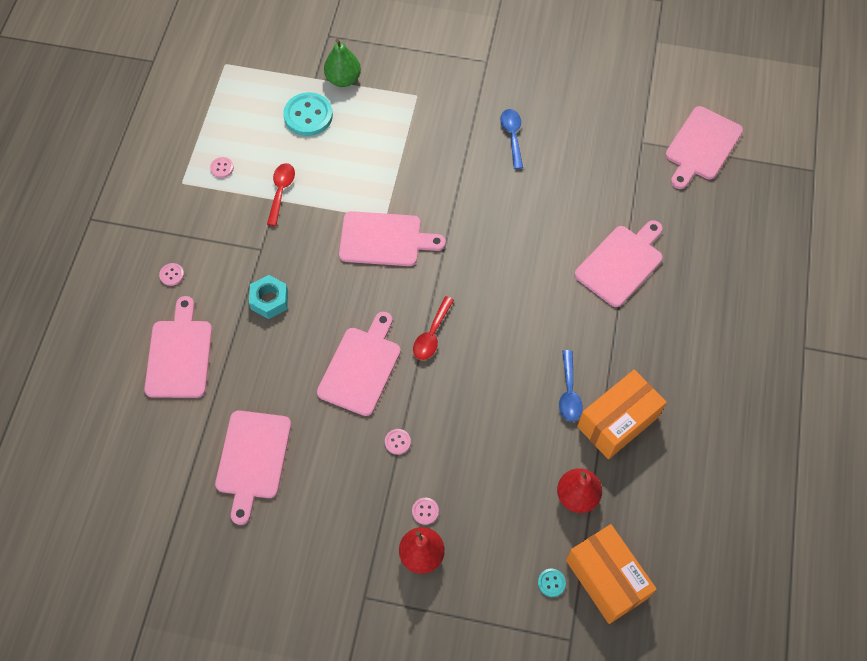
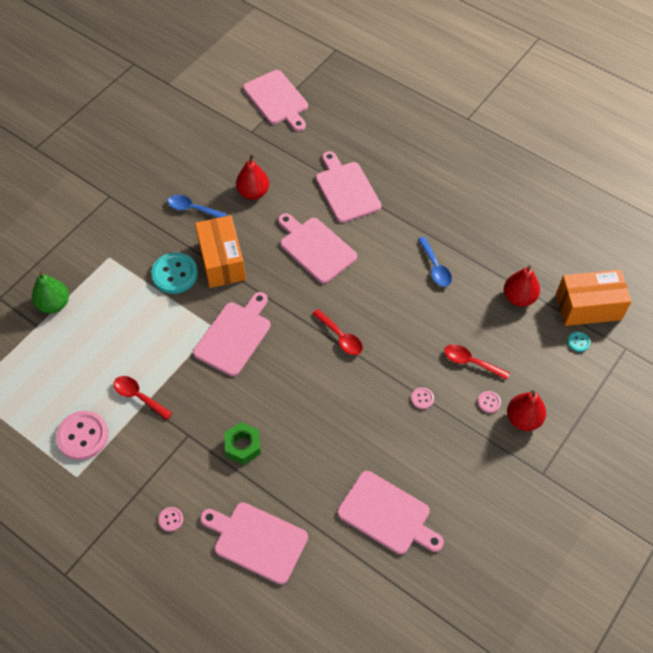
camera: 65 degrees left, 5 degrees down
pink button [210,157,234,178] -> pink button [56,411,108,460], size x2.17
turquoise nut [249,275,288,319] -> green nut [224,422,261,465]
turquoise button [283,92,333,136] -> turquoise button moved to [151,252,198,294]
pink cutting board [317,312,401,416] -> pink cutting board moved to [278,213,357,284]
blue spoon [559,350,583,422] -> blue spoon turned 45 degrees clockwise [418,237,452,287]
orange box [577,369,667,459] -> orange box moved to [195,215,246,288]
none -> red pear [236,154,269,200]
none -> red spoon [444,344,510,380]

